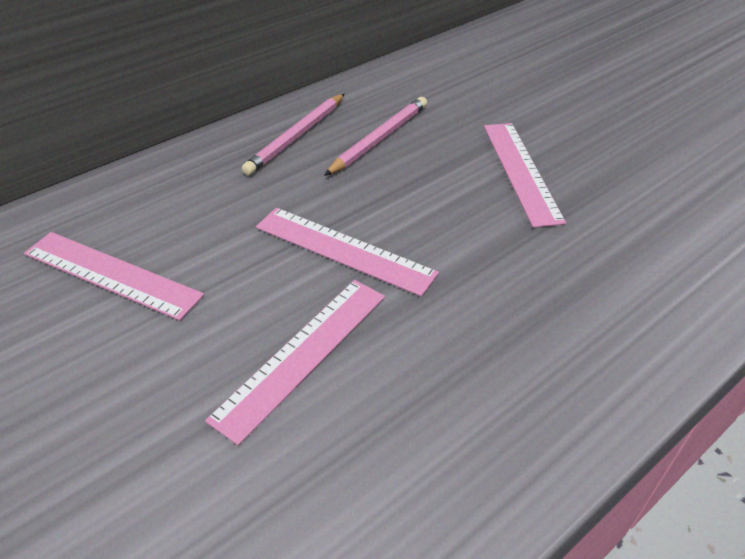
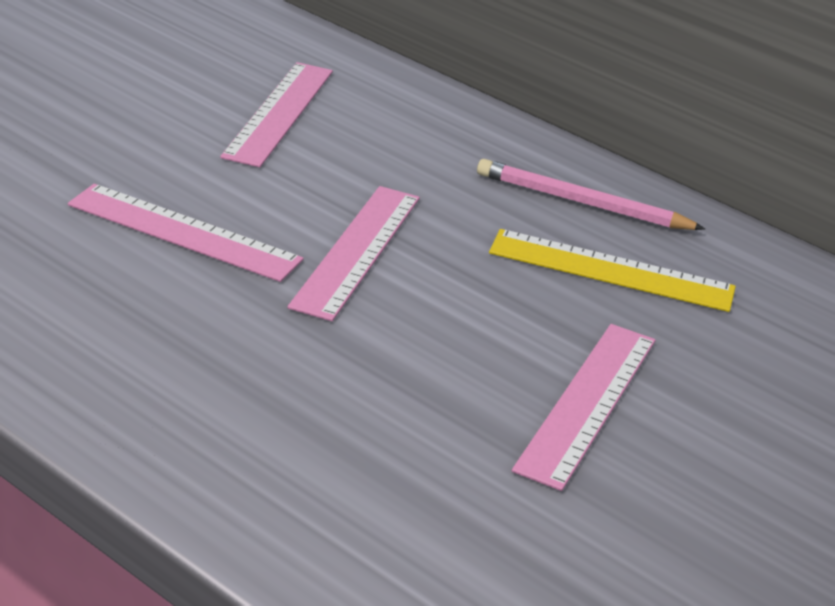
camera: 75 degrees right, 10 degrees down
pink pencil [324,97,427,176] -> yellow ruler [489,229,736,312]
pink ruler [484,123,566,228] -> pink ruler turned 45 degrees counterclockwise [512,324,656,491]

